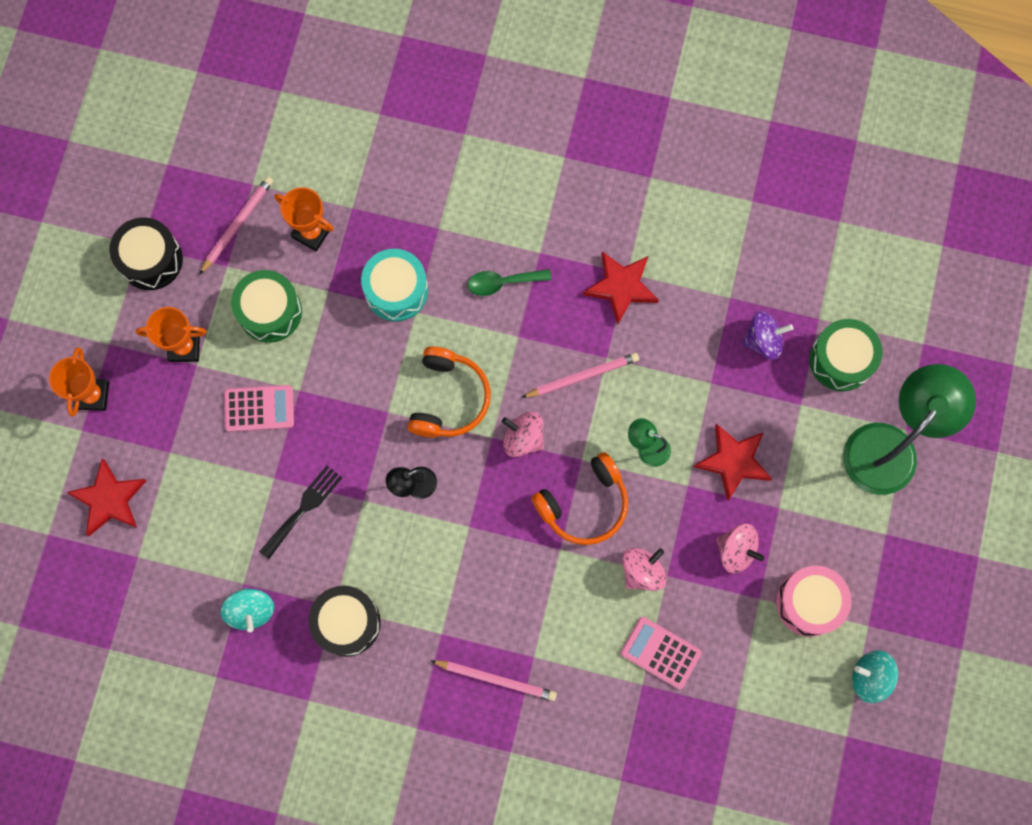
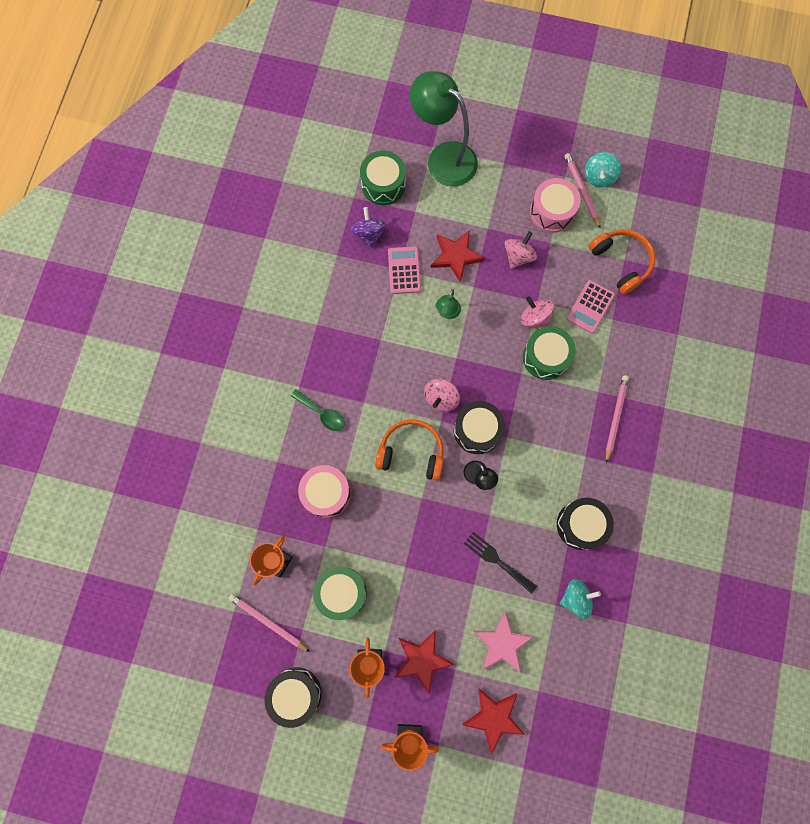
camera: 90 degrees left, 0 degrees up
pink calculator [224,385,294,432] -> pink calculator moved to [388,246,421,294]
turquoise drum [361,249,428,321] -> pink drum [298,465,351,518]
green spoon [468,269,552,296] -> green spoon turned 45 degrees counterclockwise [291,389,345,431]
pink pencil [521,353,639,398] -> pink pencil moved to [564,153,601,229]
orange headphones [531,452,628,545] -> orange headphones moved to [588,229,655,295]
red star [583,251,659,325] -> red star moved to [394,630,455,693]
none -> black drum [454,401,505,454]
none -> pink star [474,611,534,673]
none -> green drum [523,326,576,380]

